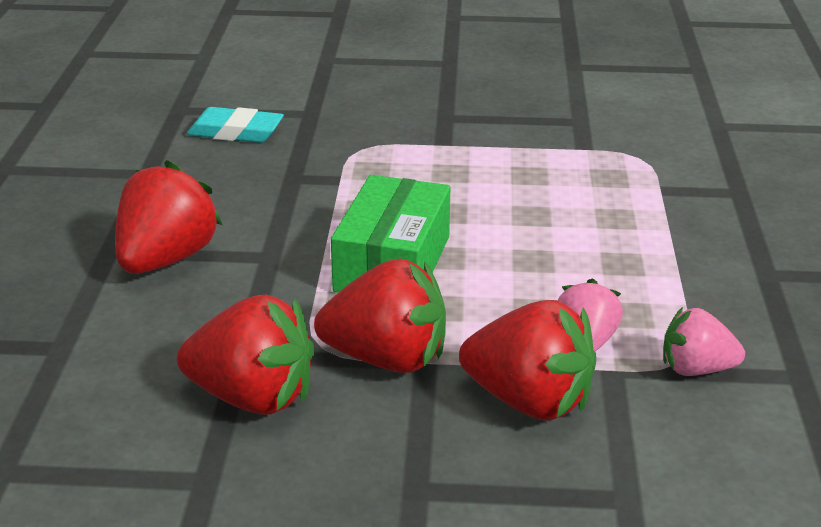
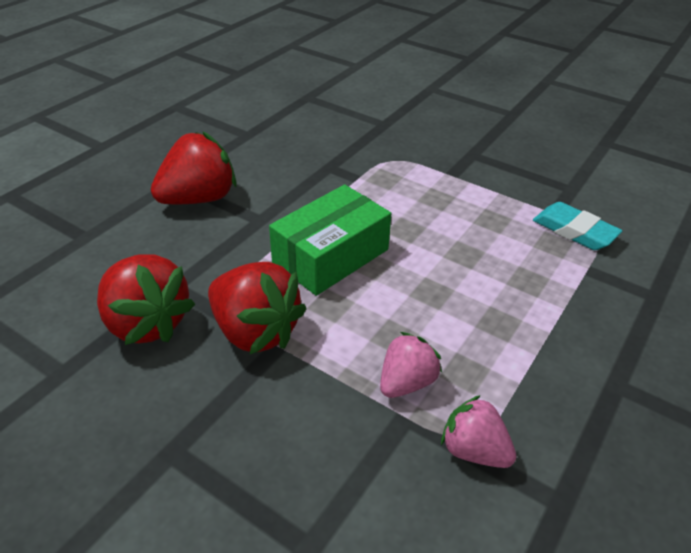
camera: 30 degrees right, 10 degrees up
turquoise eraser [187,107,284,143] -> turquoise eraser moved to [533,202,622,250]
red strawberry [459,300,596,421] -> none

